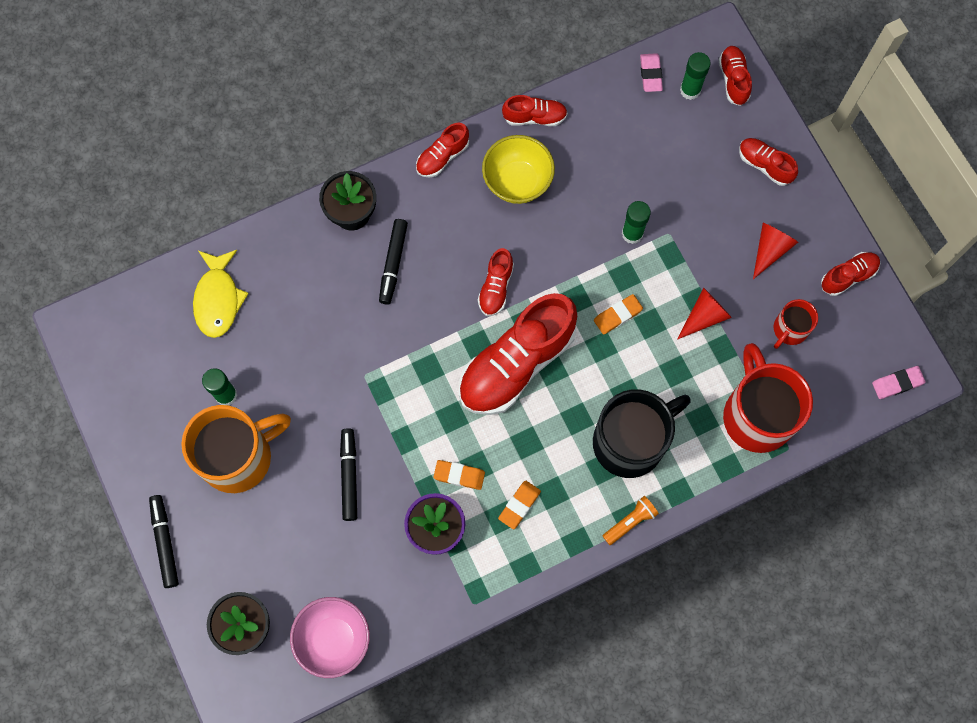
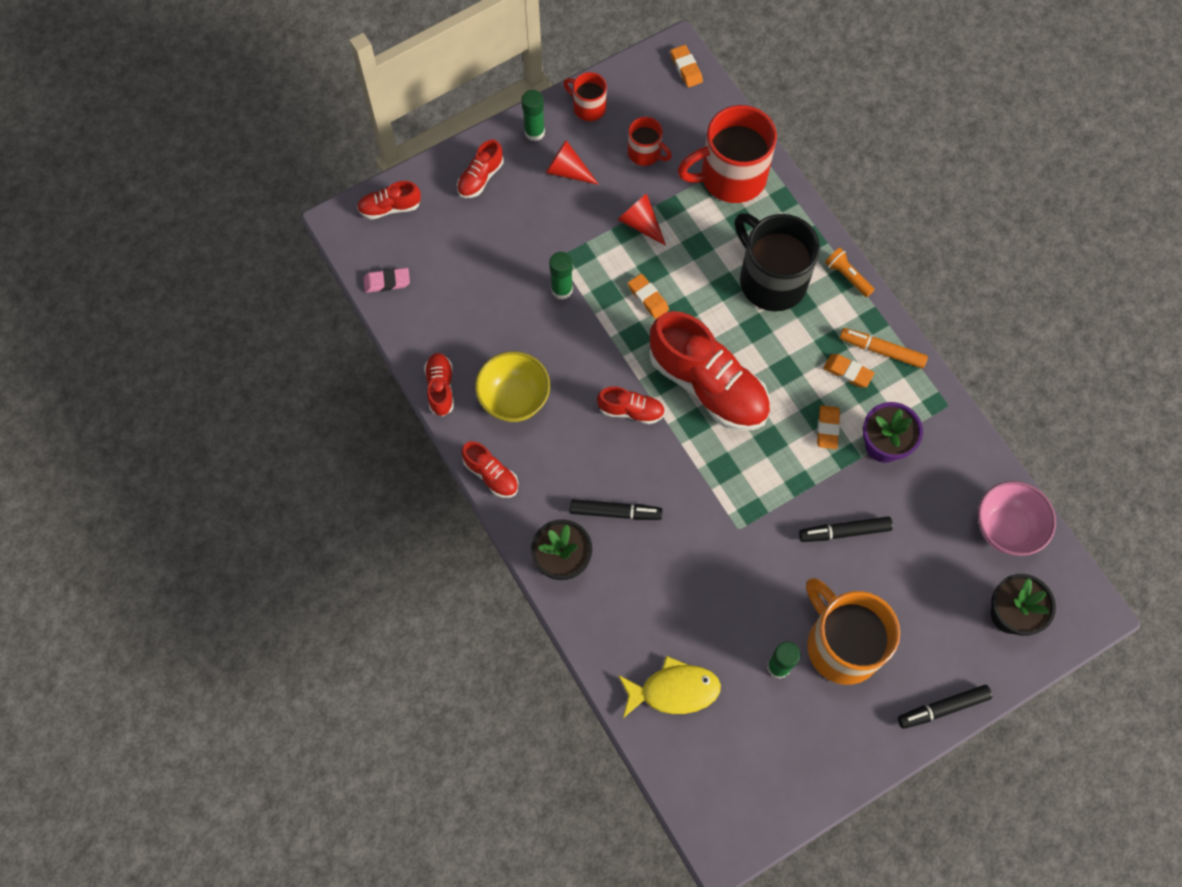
camera: 95 degrees left, 5 degrees down
green glue stick [680,52,710,100] -> green glue stick moved to [522,90,545,141]
red shoe [821,252,880,296] -> red mug [563,72,607,121]
pink eraser [872,366,926,399] -> orange eraser [670,45,703,88]
none -> orange marker [840,328,928,368]

